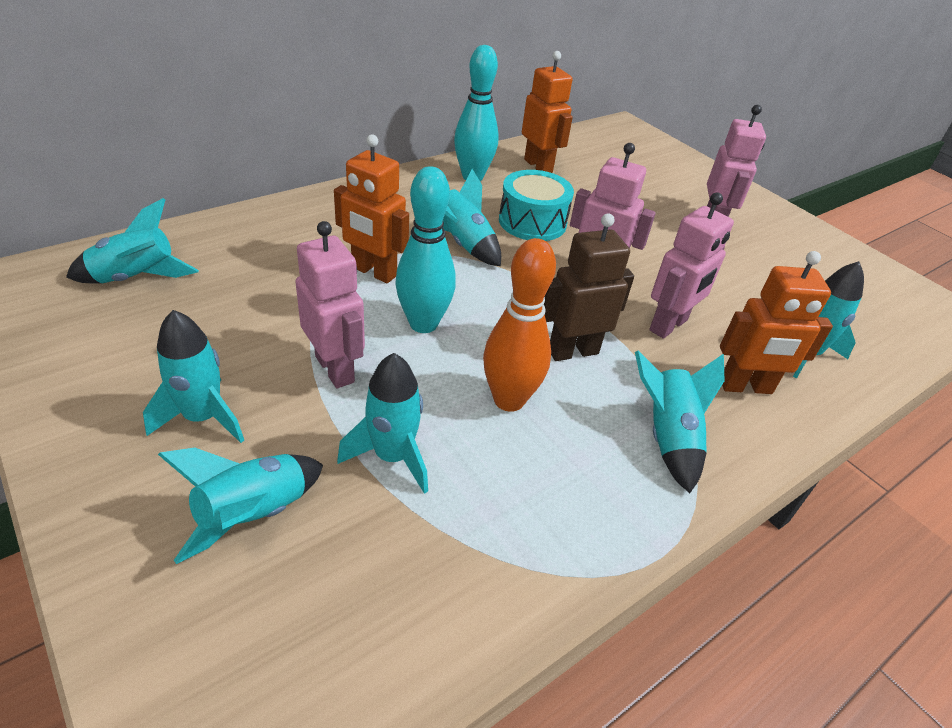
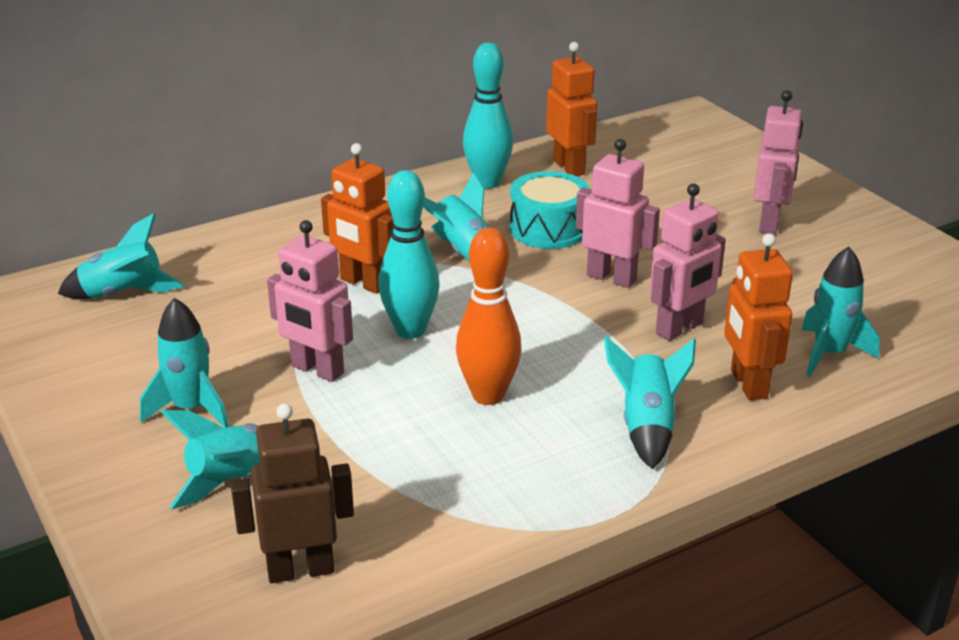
camera: 10 degrees right, 10 degrees down
pink robot [295,221,365,388] -> pink robot turned 150 degrees clockwise [267,220,353,382]
turquoise rocket [337,353,428,494] -> none
brown robot [544,213,634,361] -> brown robot moved to [231,403,354,583]
orange robot [720,251,833,394] -> orange robot turned 75 degrees clockwise [724,233,793,400]

